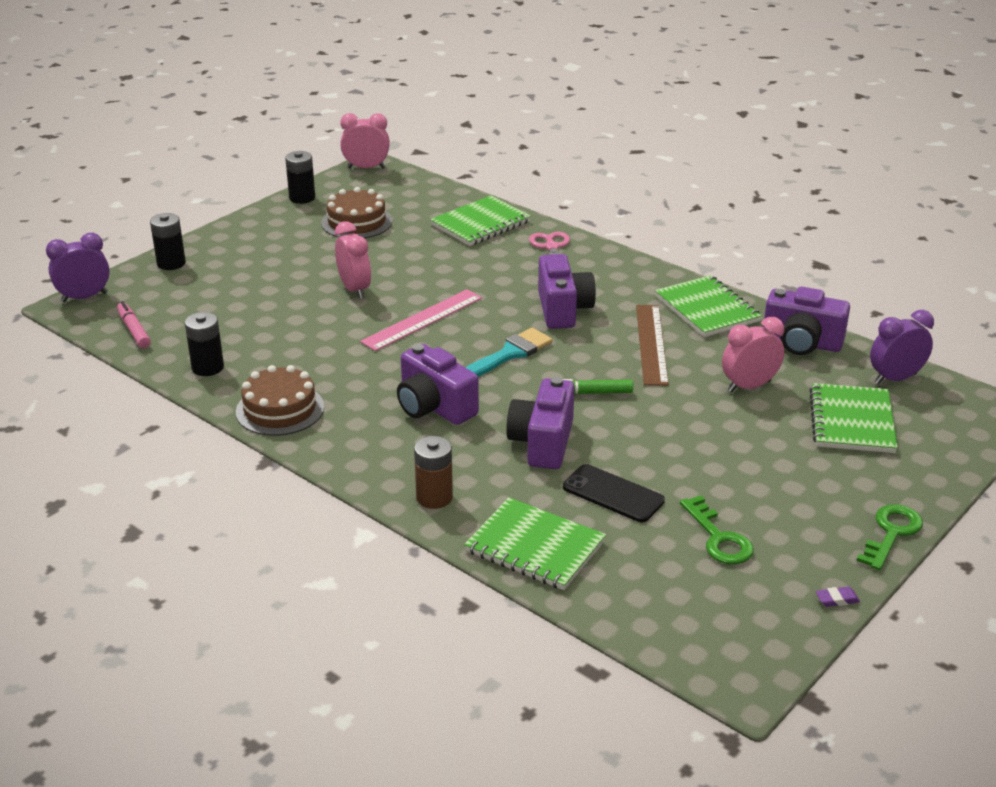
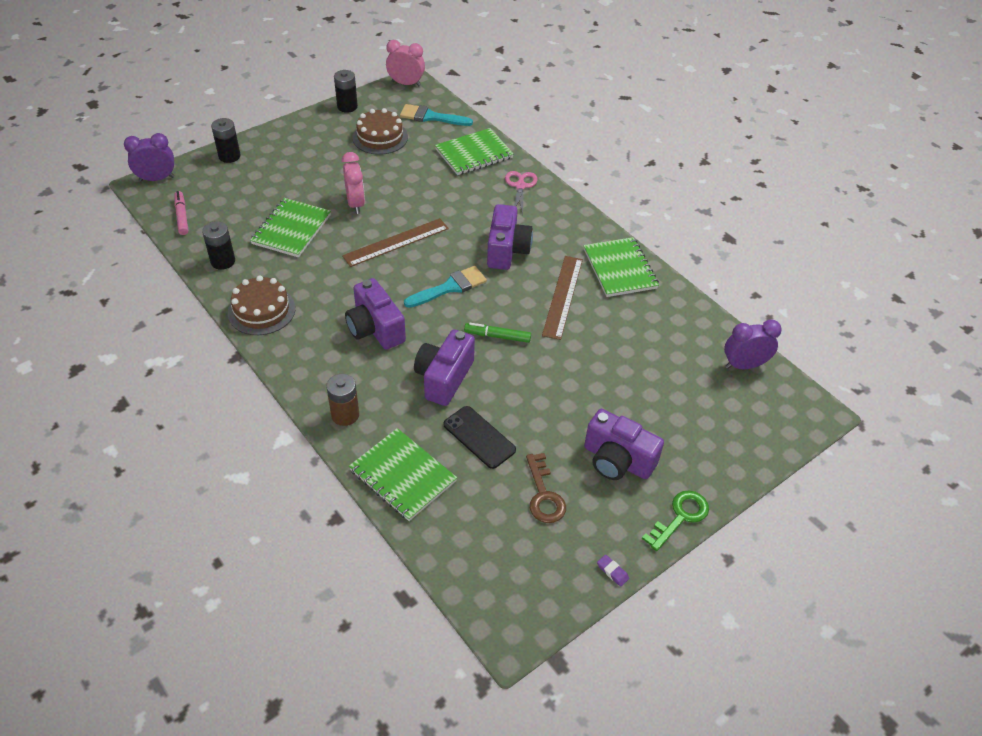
camera: 10 degrees right, 15 degrees up
pink ruler [360,289,482,351] -> brown ruler [342,218,449,267]
green key [680,495,754,564] -> brown key [526,453,566,523]
pink clock [722,317,784,392] -> none
purple camera [763,287,850,355] -> purple camera moved to [584,409,664,480]
green notebook [810,383,898,453] -> green notebook moved to [250,198,331,258]
purple eraser [815,587,860,607] -> purple eraser turned 45 degrees clockwise [597,555,629,587]
none -> turquoise brush [400,104,473,126]

